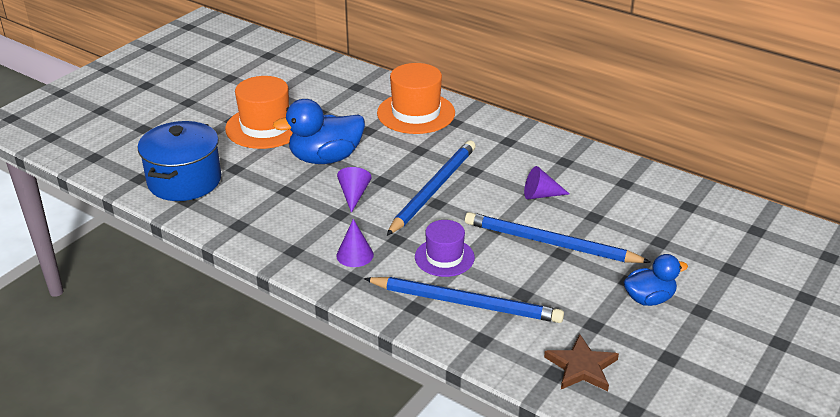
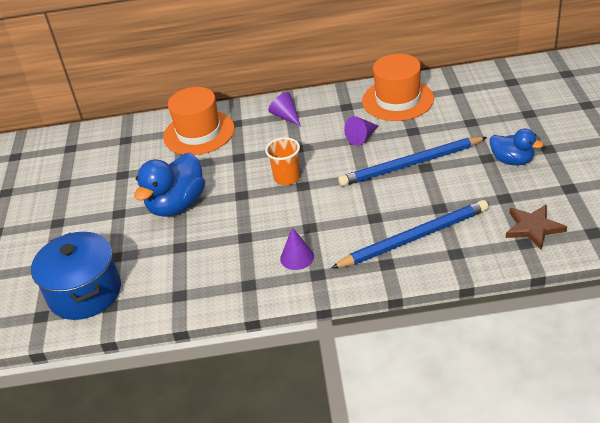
camera: 35 degrees left, 5 degrees up
orange hat [225,76,293,149] -> orange hat moved to [362,54,434,121]
purple cone [337,167,371,213] -> purple cone moved to [268,92,301,126]
blue pencil [387,140,476,236] -> orange cup [265,138,300,185]
purple hat [415,220,475,277] -> none
blue duck [624,254,688,306] -> blue duck turned 90 degrees clockwise [489,128,543,165]

